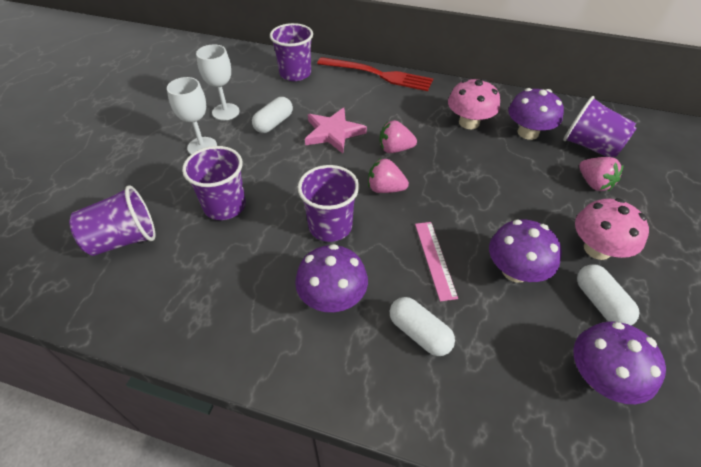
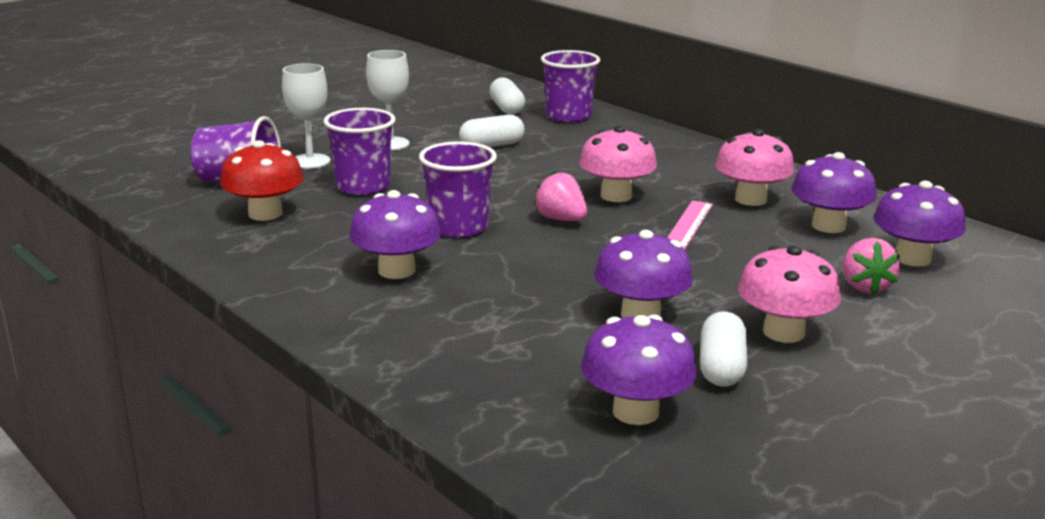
camera: 30 degrees right, 25 degrees down
white goblet [196,45,240,120] -> white goblet moved to [282,63,330,169]
pink star [305,108,367,154] -> none
red fork [317,57,433,91] -> none
pink strawberry [380,120,417,153] -> pink mushroom [579,125,657,202]
white capsule [390,297,455,356] -> white capsule moved to [489,77,525,115]
pink ruler [415,222,458,302] -> pink ruler moved to [667,201,713,250]
purple cup [563,96,636,157] -> purple mushroom [873,181,966,267]
none -> red mushroom [220,140,304,221]

